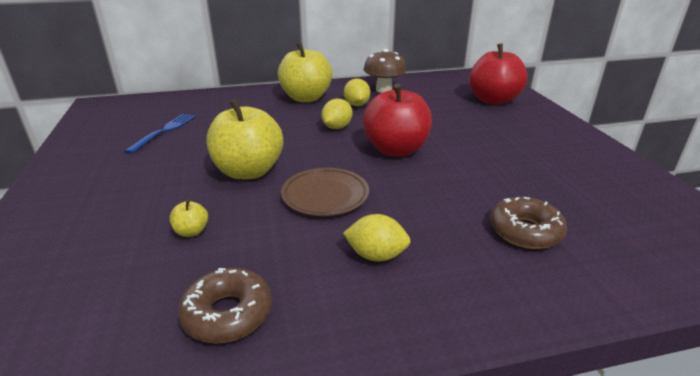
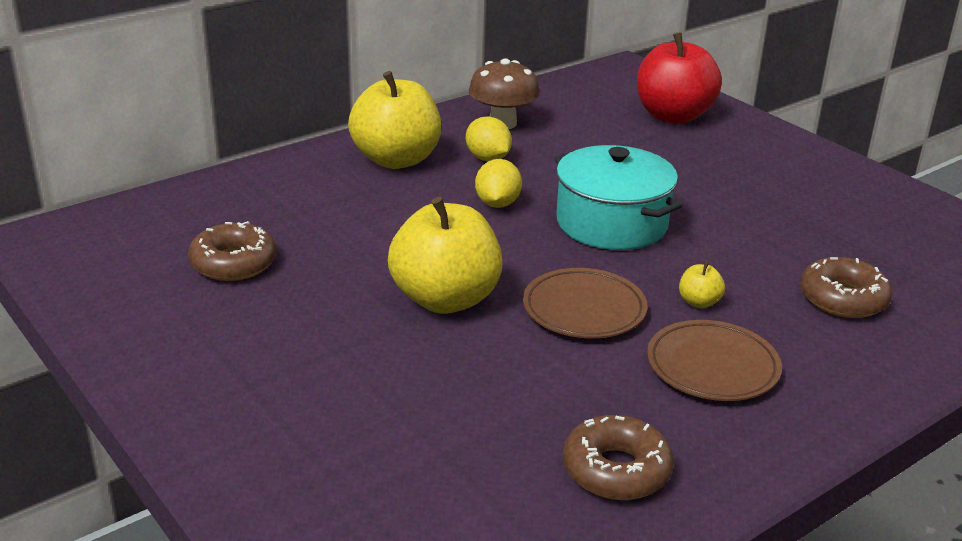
camera: 25 degrees left, 0 degrees up
blue fork [125,114,195,154] -> brown donut [188,221,277,281]
yellow apple [170,200,208,237] -> yellow apple moved to [679,261,725,308]
yellow lemon [343,214,411,261] -> brown plate [647,320,782,401]
red apple [363,83,432,156] -> turquoise pot [554,145,682,250]

